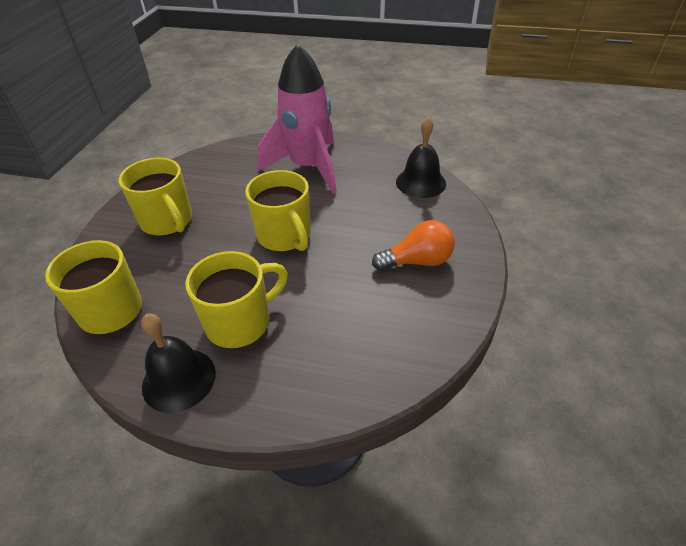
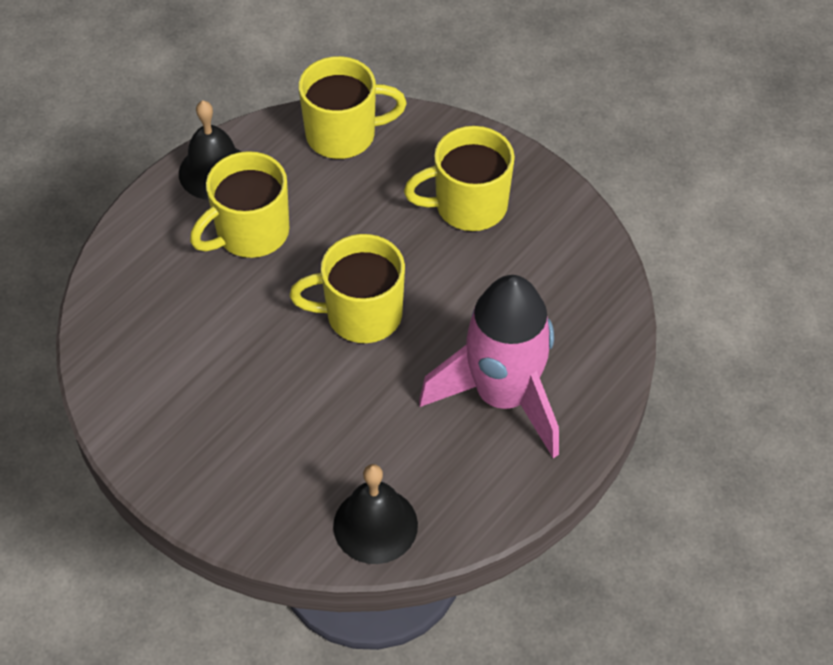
camera: 115 degrees right, 10 degrees up
yellow mug [185,251,288,348] -> yellow mug turned 60 degrees clockwise [190,151,289,258]
orange light bulb [372,220,455,271] -> none

